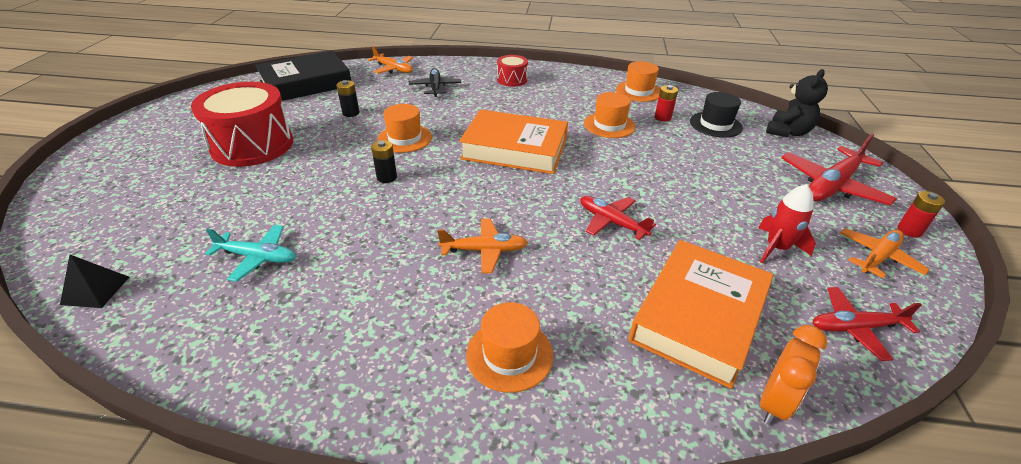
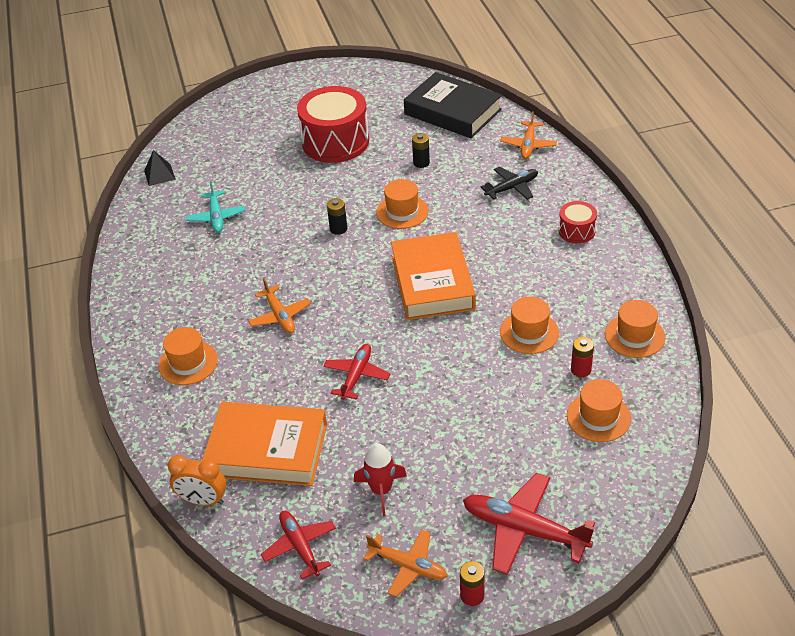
camera: 70 degrees right, 5 degrees up
black hat [690,92,743,138] -> orange hat [567,379,631,442]
black teddy bear [766,69,828,137] -> none

